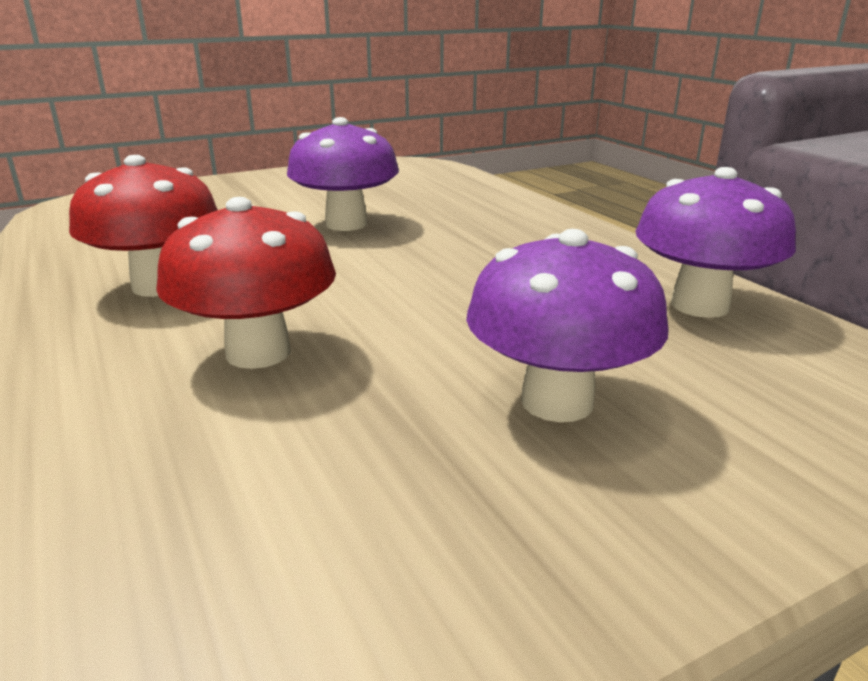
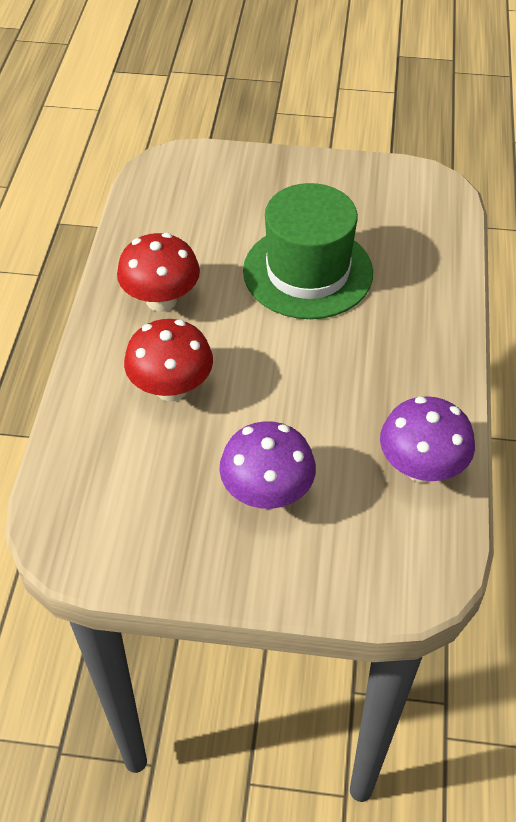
camera: 35 degrees right, 25 degrees up
purple mushroom [287,117,399,231] -> green hat [243,183,373,319]

